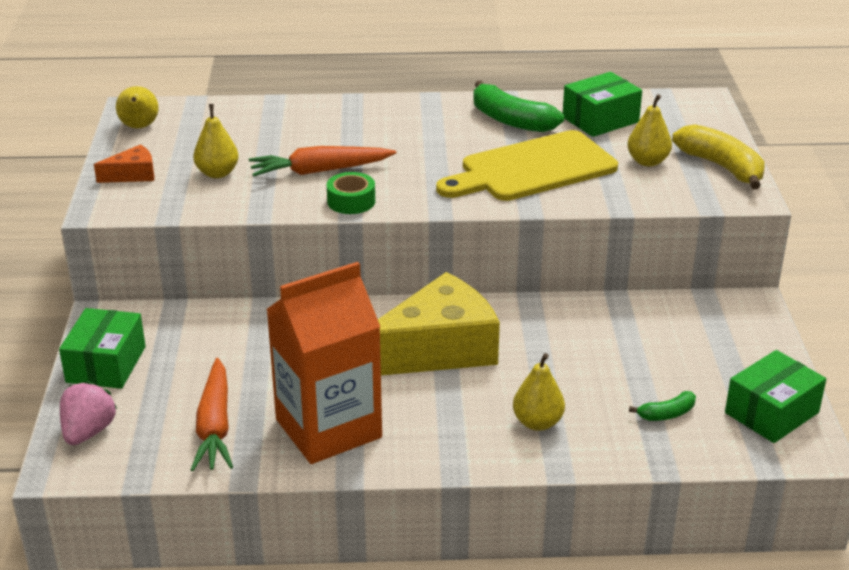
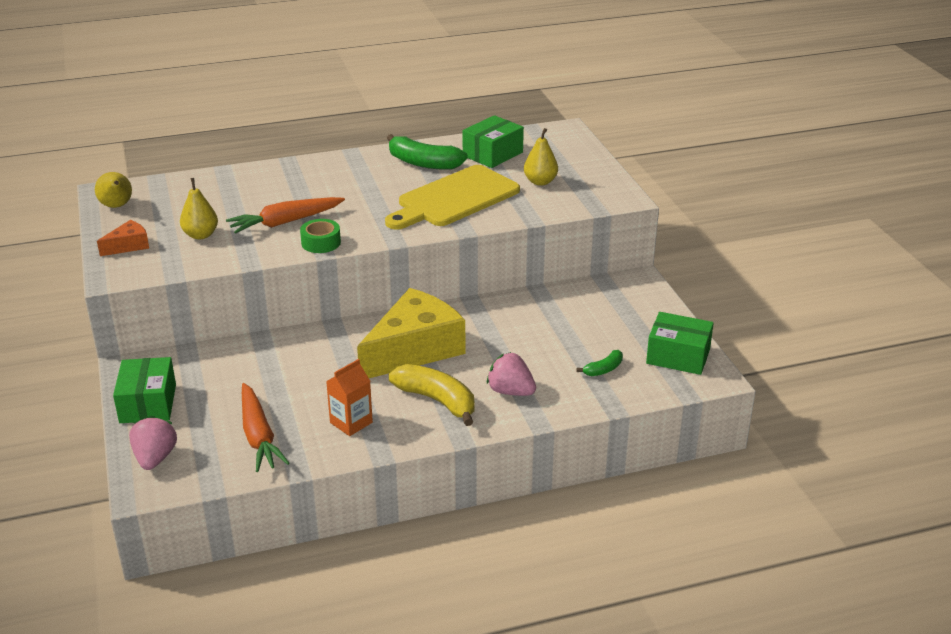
camera: 15 degrees left, 0 degrees up
orange carton [266,262,382,464] -> orange carton [326,359,373,436], size x0.48
yellow pear [513,353,565,431] -> pink strawberry [487,352,536,396]
yellow banana [672,124,765,189] -> yellow banana moved to [389,364,475,426]
green box [725,350,826,443] -> green box turned 75 degrees clockwise [646,312,714,375]

